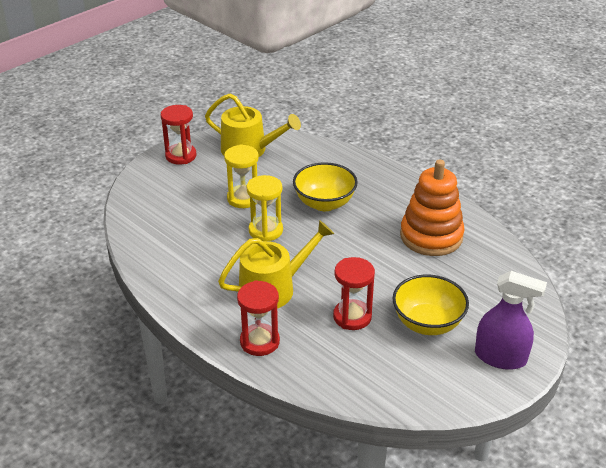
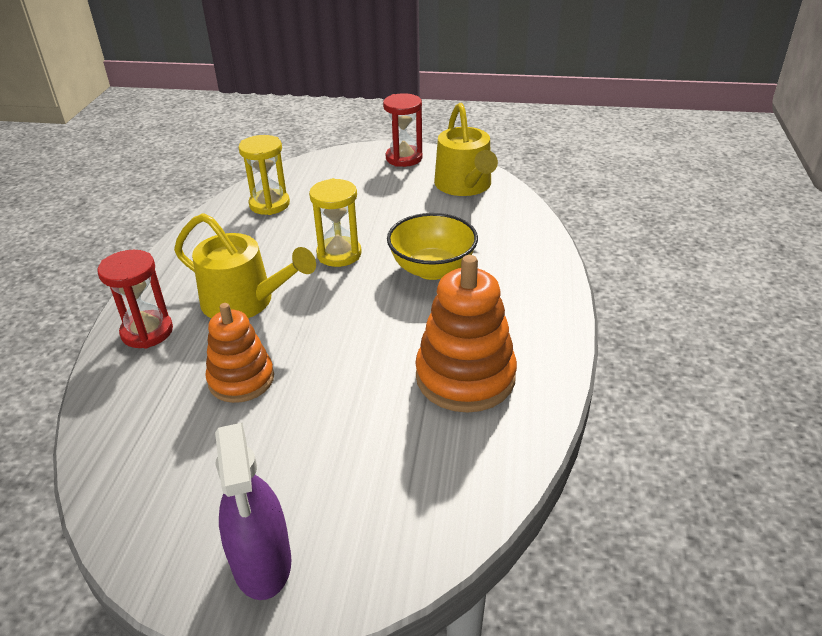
camera: 55 degrees right, 0 degrees up
yellow hourglass [224,144,259,208] -> yellow hourglass moved to [238,135,290,215]
red hourglass [333,257,375,330] -> orange stacking toy [205,303,274,403]
yellow bowl [393,275,469,335] -> none

